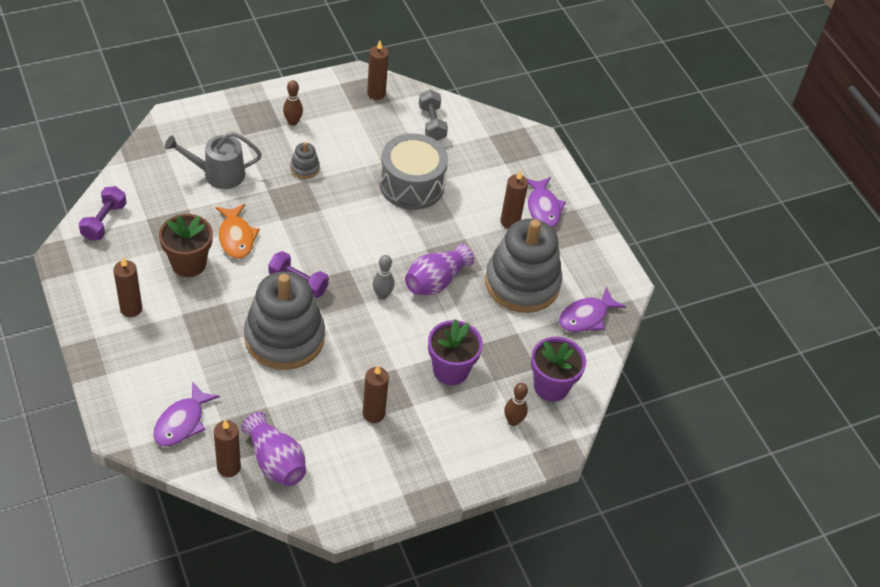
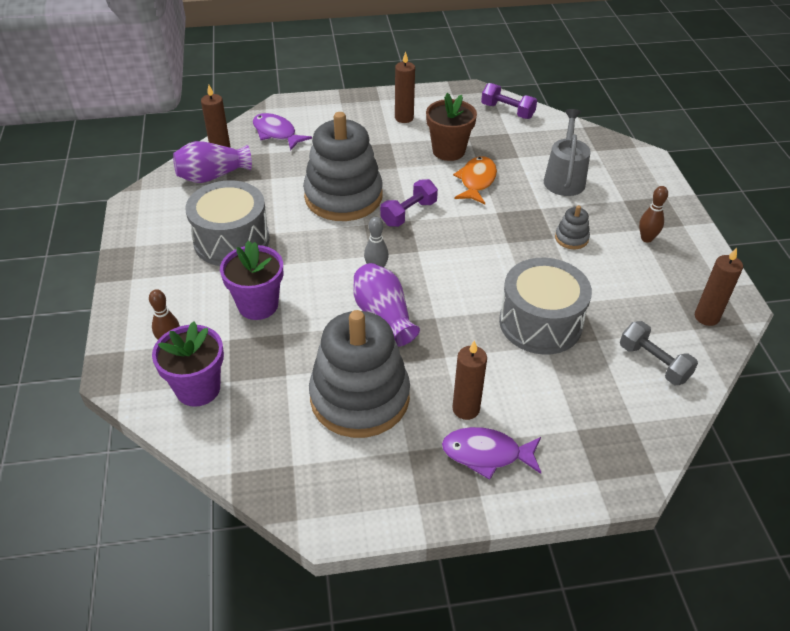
camera: 110 degrees right, 5 degrees down
orange fish [216,204,260,259] -> orange fish turned 105 degrees clockwise [453,156,497,204]
brown candle [363,366,389,423] -> grey drum [185,180,270,266]
grey dumbbell [419,90,448,141] -> grey dumbbell turned 45 degrees clockwise [620,321,698,385]
purple fish [559,287,626,332] -> none

